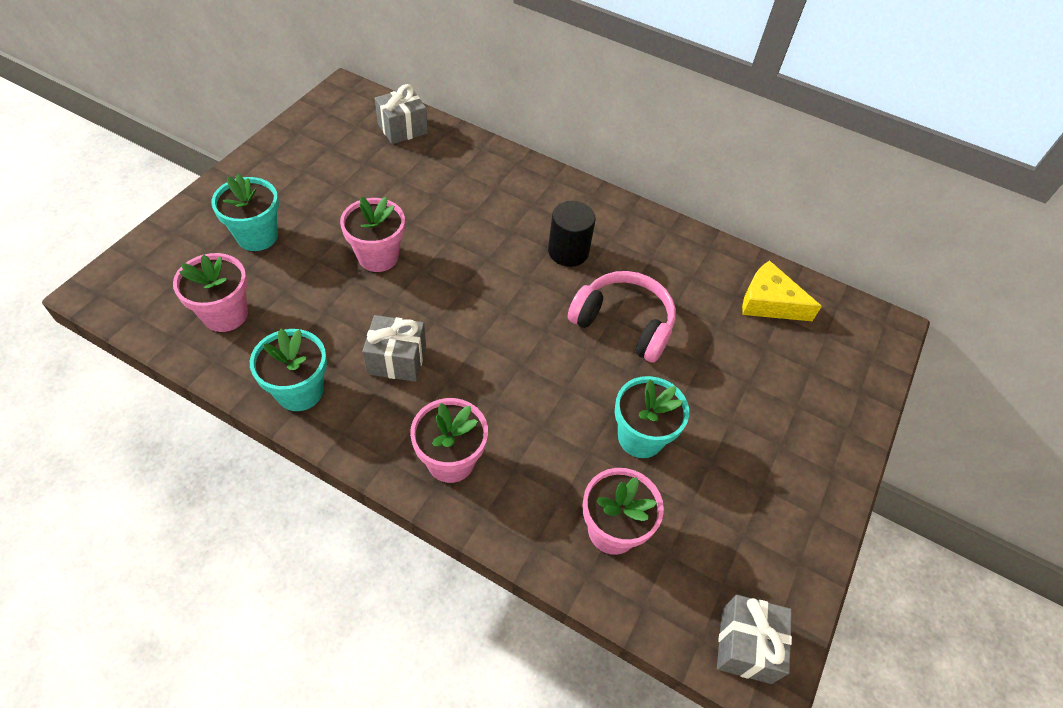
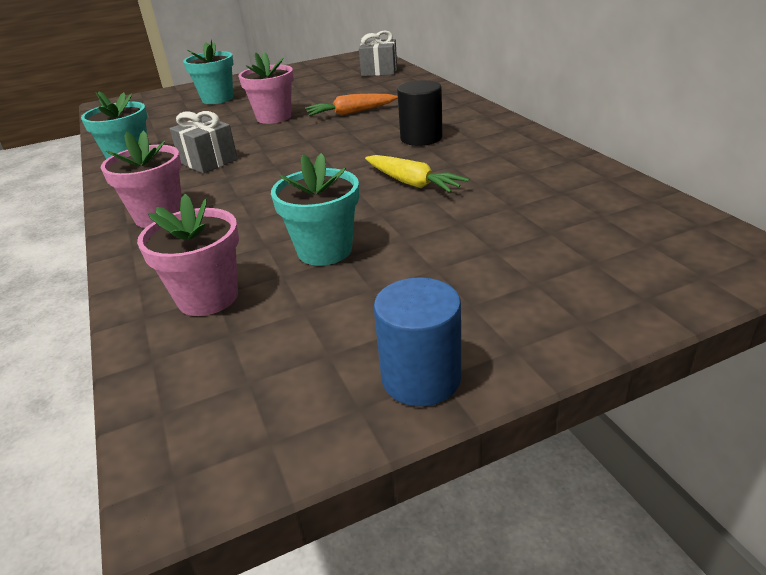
camera: 45 degrees right, 20 degrees down
pink flower pot [173,253,248,332] -> none
pink headphones [568,271,676,363] -> yellow carrot [365,155,469,193]
grey gift [717,595,792,684] -> none
yellow cheese [742,260,822,321] -> none
none -> orange carrot [305,93,398,116]
none -> blue cylinder [374,277,461,406]

